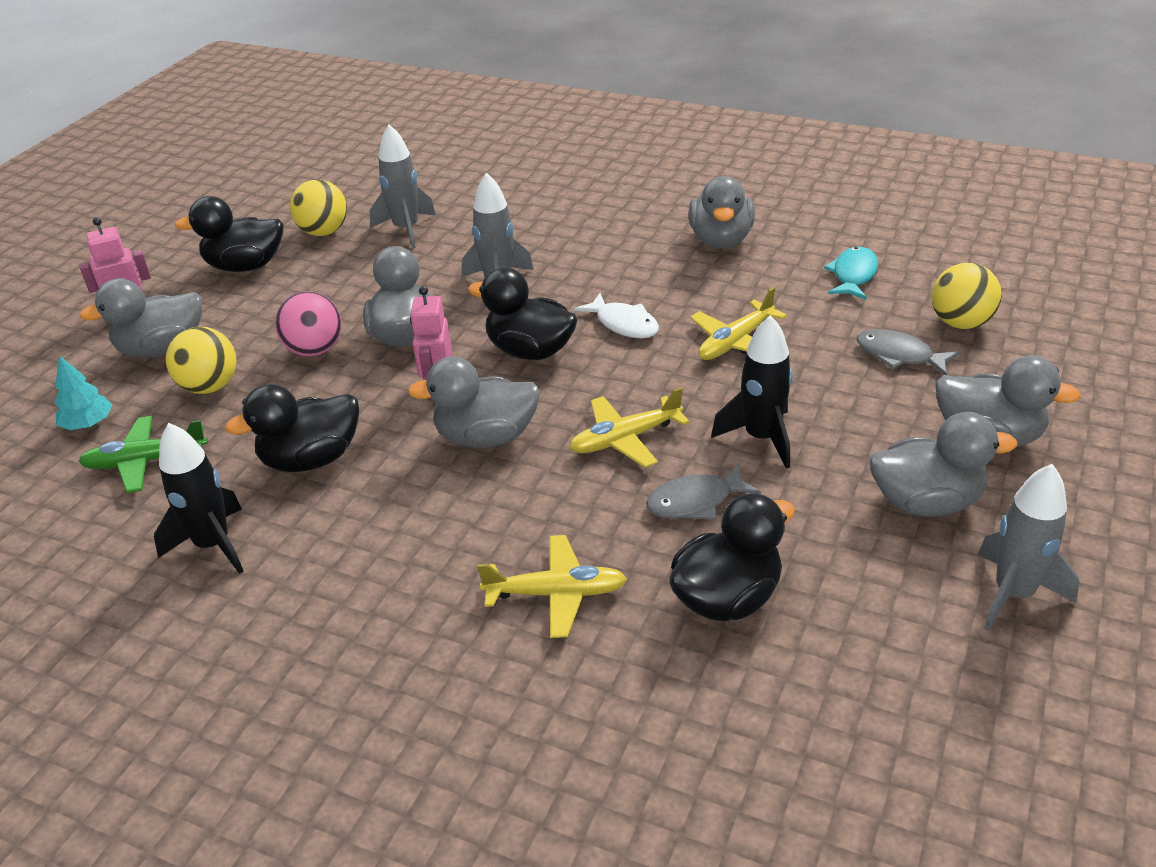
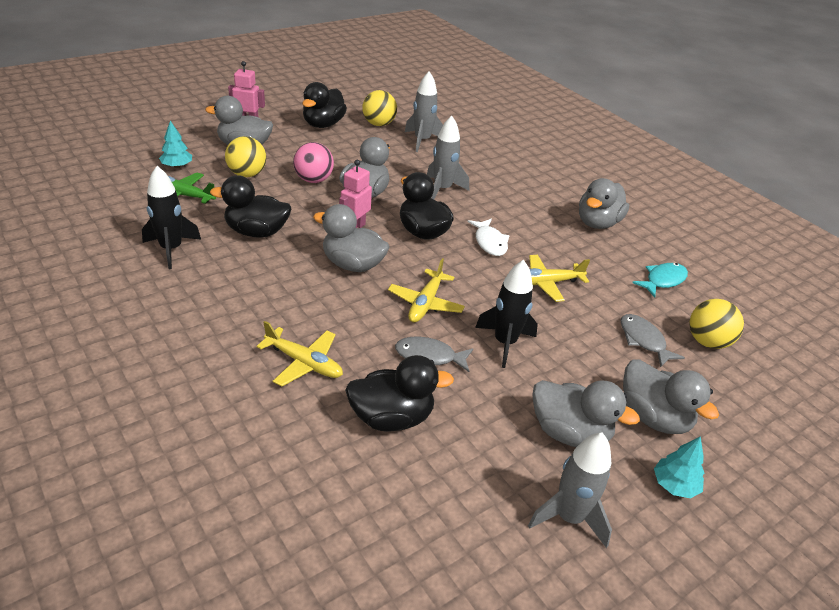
camera: 25 degrees right, 0 degrees up
black duck [174,196,284,272] -> black duck turned 90 degrees counterclockwise [302,82,347,128]
yellow plane [569,387,689,468] -> yellow plane turned 75 degrees counterclockwise [388,258,465,323]
none -> turquoise tree [654,436,704,498]

